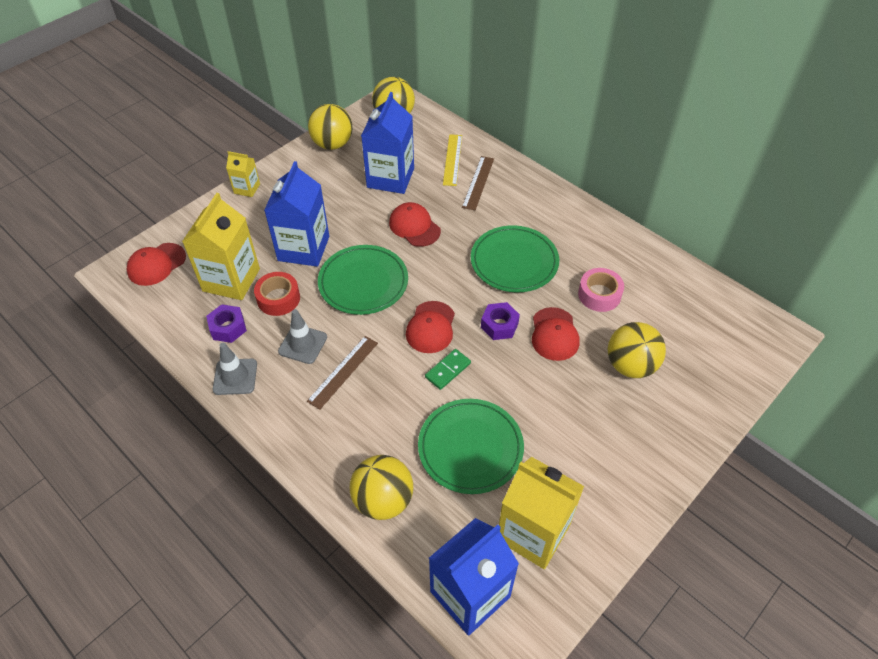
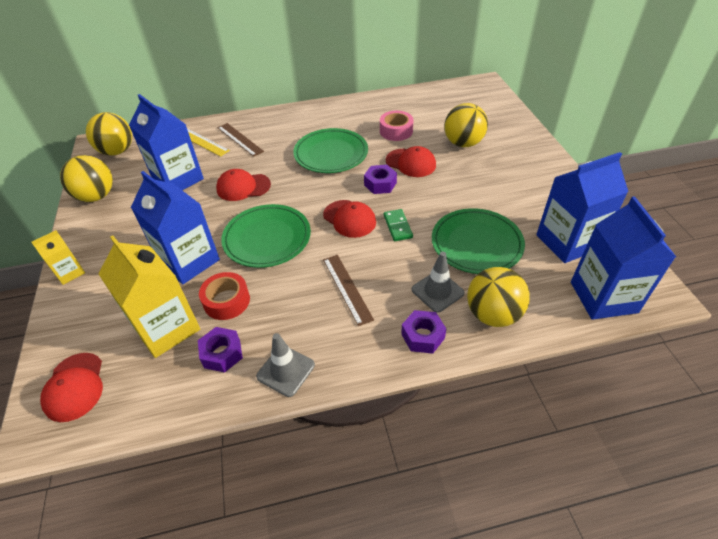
camera: 55 degrees left, 5 degrees down
grey traffic cone [278,309,327,364] -> grey traffic cone moved to [412,252,465,313]
yellow carton [499,457,584,569] -> blue carton [536,152,628,263]
none -> purple nut [401,310,446,354]

